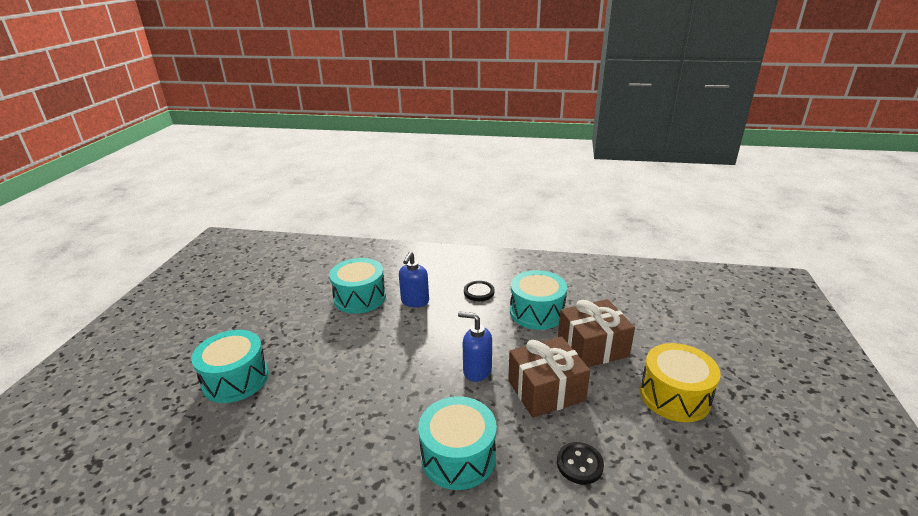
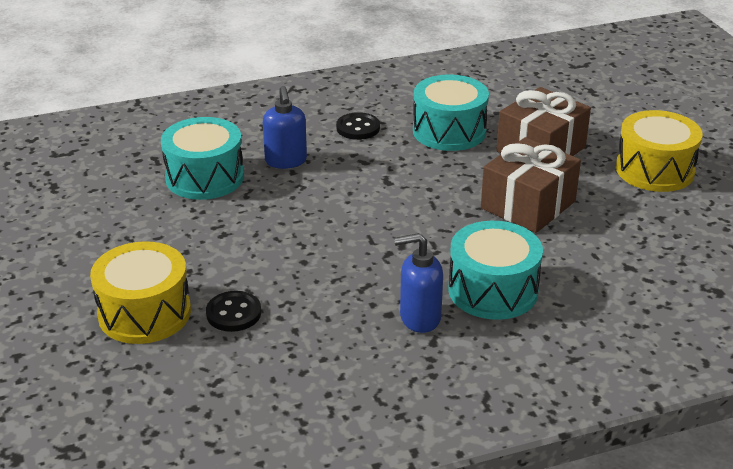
camera: 30 degrees left, 5 degrees up
turquoise drum [191,330,269,403] -> yellow drum [90,241,191,344]
blue soap dispenser [458,312,492,382] -> blue soap dispenser moved to [394,233,443,333]
black button [557,442,604,485] -> black button moved to [206,291,261,332]

